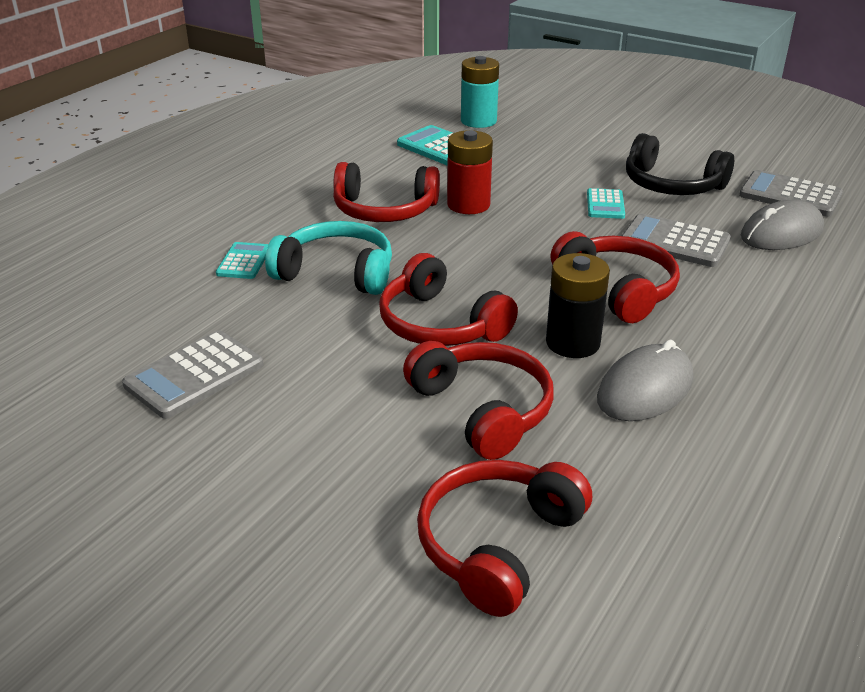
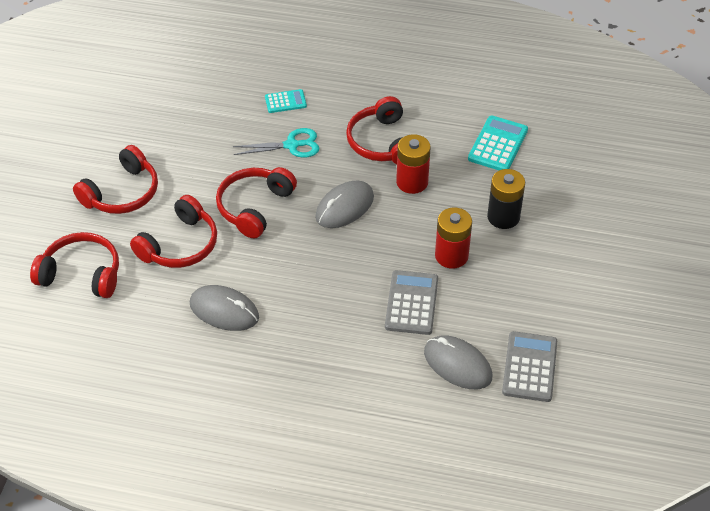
camera: 70 degrees right, 15 degrees up
grey calculator [122,330,263,419] -> none
turquoise headphones [265,221,392,295] -> turquoise scissors [233,128,320,158]
turquoise battery [461,56,499,128] -> none
black battery [546,253,610,358] -> black battery moved to [487,169,525,229]
red headphones [550,231,680,323] -> red headphones moved to [73,145,158,214]
turquoise calculator [587,188,625,219] -> red battery [435,208,472,269]
black headphones [626,133,734,195] -> none
none -> grey mouse [315,180,374,228]

